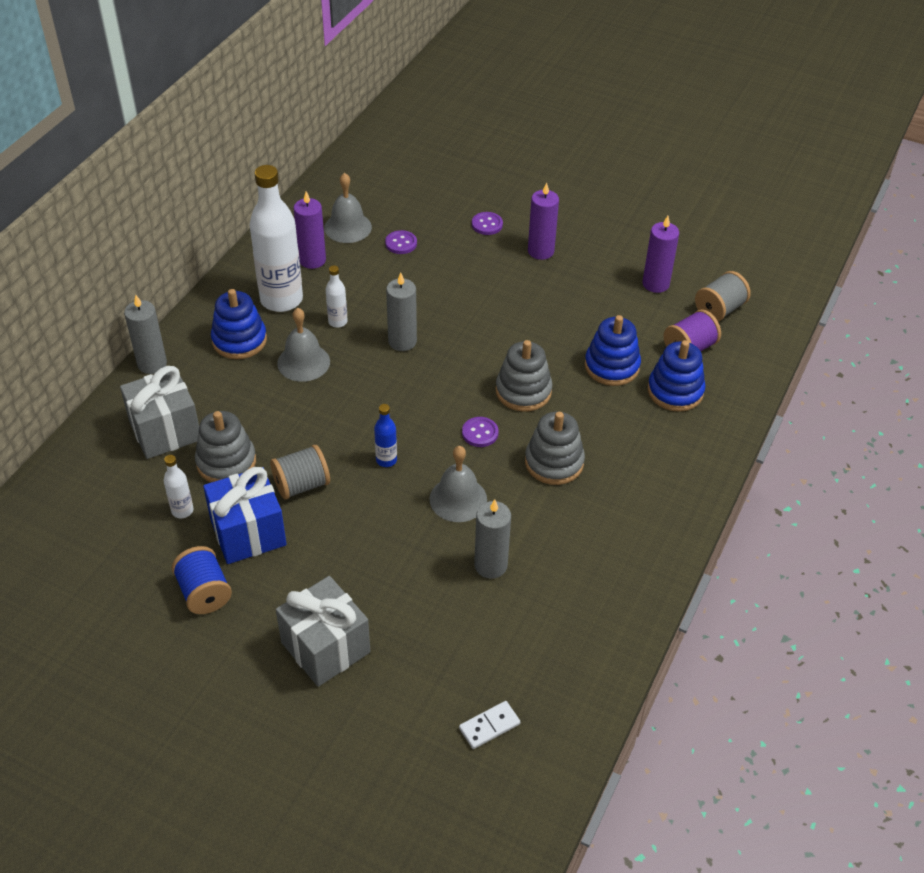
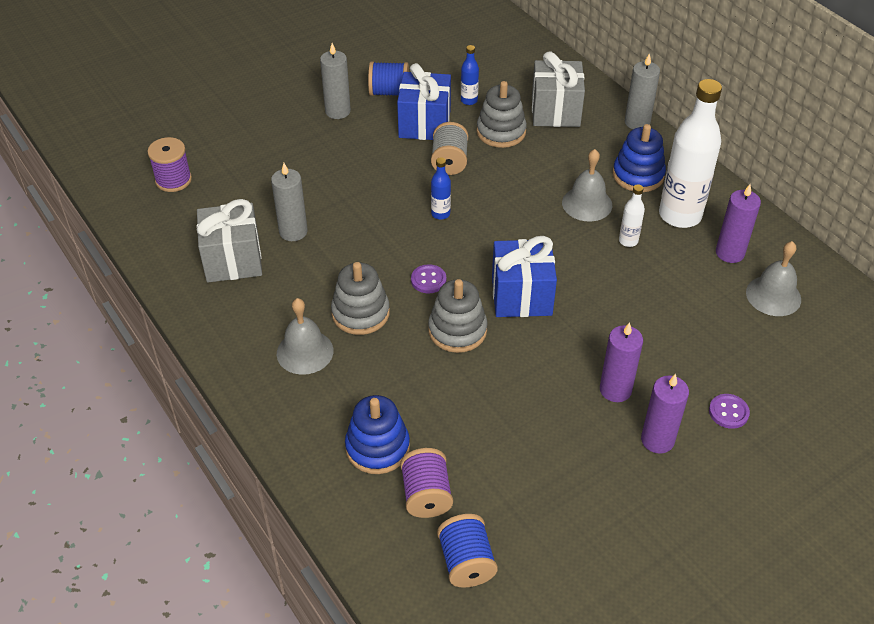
camera: 120 degrees right, 0 degrees up
white bottle [164,455,194,518] -> blue bottle [461,45,479,105]
grey gift [276,576,371,687] -> grey gift moved to [197,199,262,282]
purple button [385,230,417,254] -> none
grey candle [386,273,417,351] -> grey candle moved to [320,43,351,119]
grey bell [429,446,487,522] -> grey bell moved to [277,298,333,375]
white domino [459,701,520,749] -> purple spool [147,137,192,192]
blue stacking toy [585,315,641,386] -> none
purple candle [643,216,679,293] -> purple candle moved to [600,322,643,402]
grey spool [695,271,751,322] -> blue spool [437,514,498,588]
none -> blue gift [492,236,557,317]

